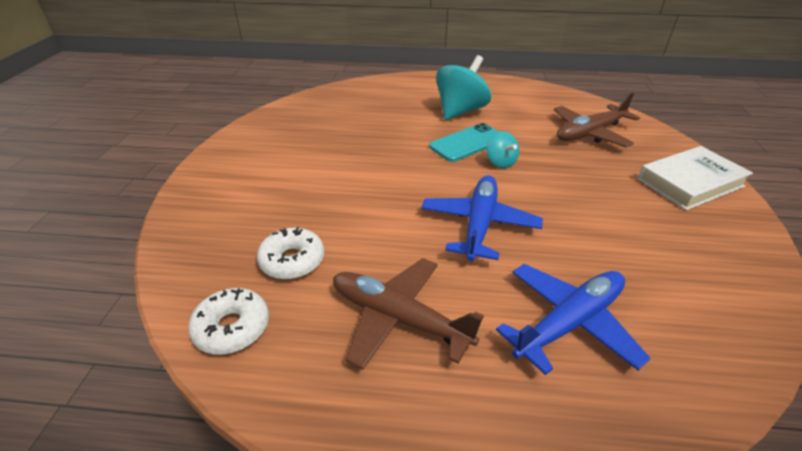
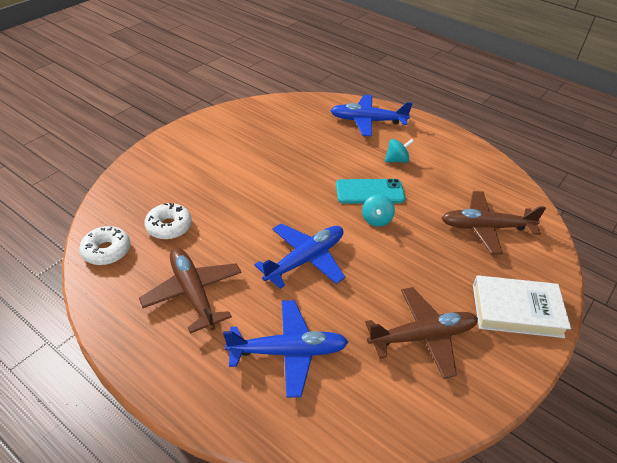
camera: 30 degrees right, 5 degrees up
turquoise spinning top [436,55,491,120] -> turquoise spinning top [385,139,414,163], size x0.51
none -> blue plane [330,95,413,137]
none -> brown plane [365,287,478,379]

